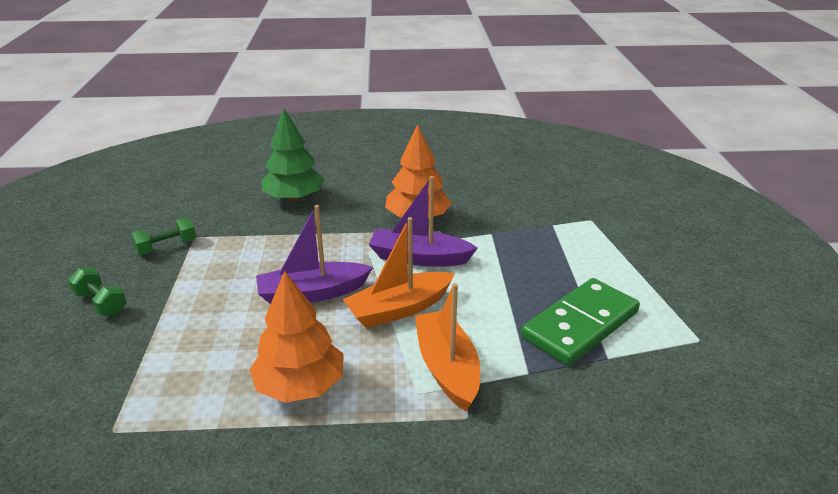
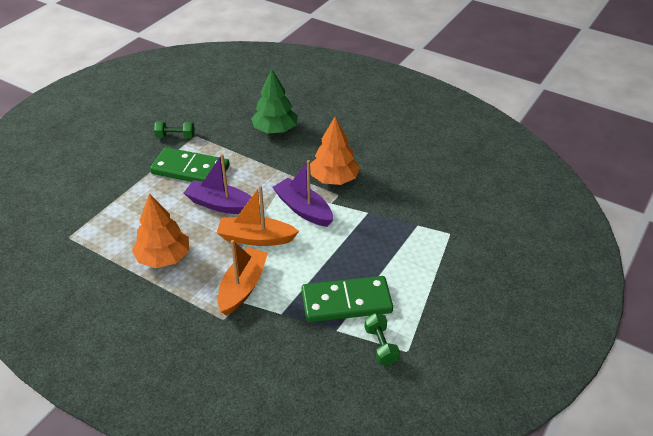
camera: 35 degrees right, 10 degrees up
green dumbbell [68,268,127,316] -> green dumbbell moved to [365,313,400,365]
none -> green domino [150,147,230,182]

